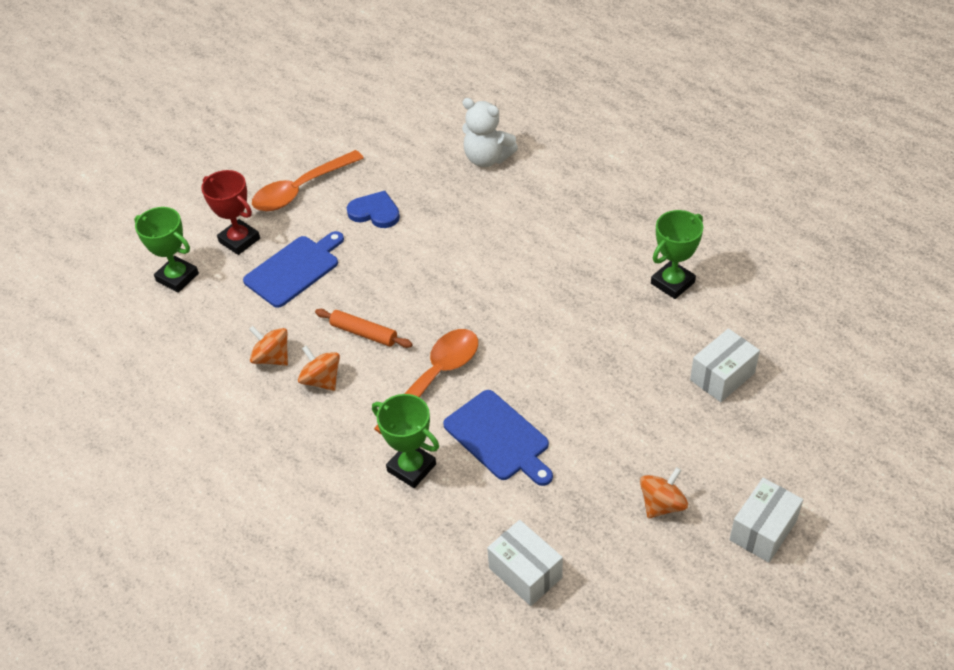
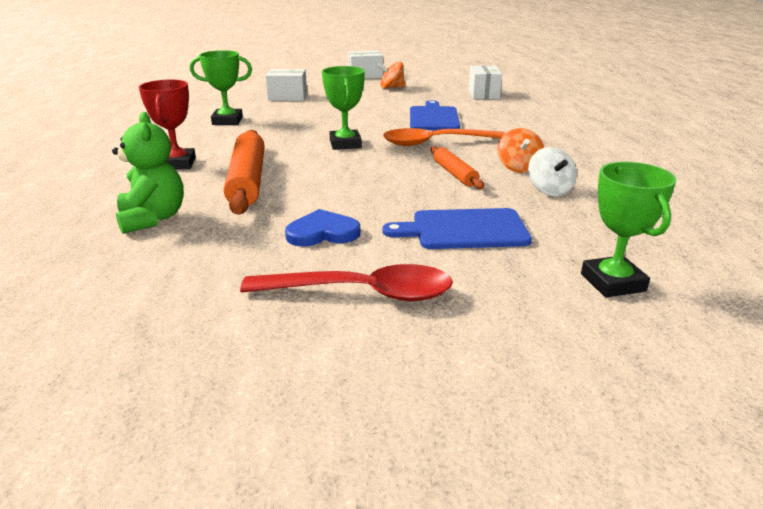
camera: 140 degrees left, 20 degrees down
red trophy [201,170,260,255] -> red trophy moved to [139,80,196,170]
orange spinning top [249,326,288,366] -> white spinning top [528,147,577,196]
orange spoon [252,150,364,211] -> red spoon [240,264,453,301]
blue heart [347,191,400,228] -> blue heart turned 105 degrees clockwise [285,209,360,246]
green trophy [372,394,439,488] -> green trophy moved to [322,66,365,150]
white teddy bear [462,98,518,167] -> green teddy bear [112,112,184,234]
none -> orange rolling pin [224,130,265,215]

